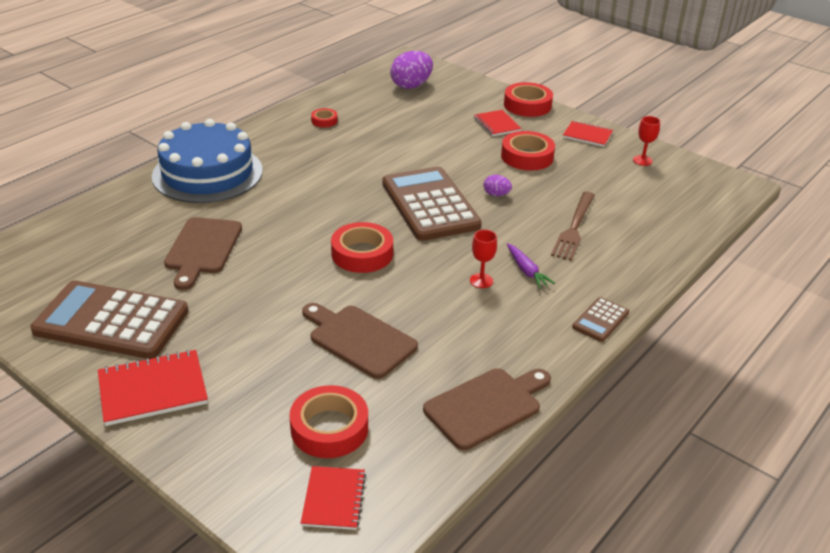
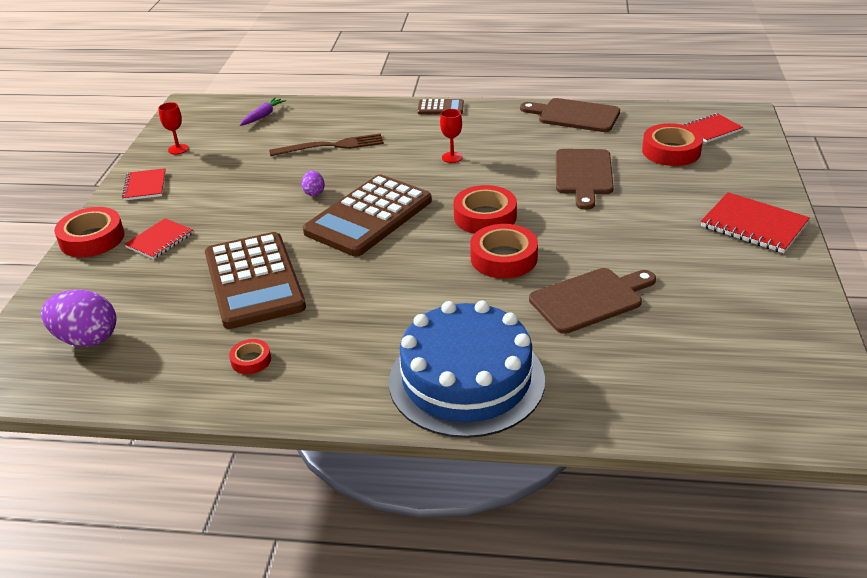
camera: 120 degrees left, 0 degrees up
brown calculator [30,280,189,359] -> brown calculator moved to [205,232,306,329]
red tape [501,131,555,171] -> red tape moved to [470,224,538,278]
purple carrot [507,243,555,289] -> purple carrot moved to [240,98,286,126]

